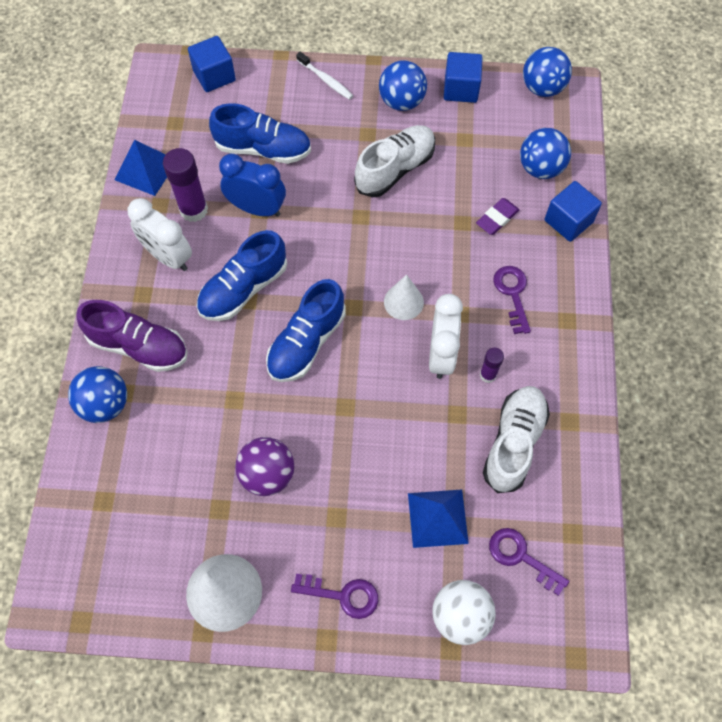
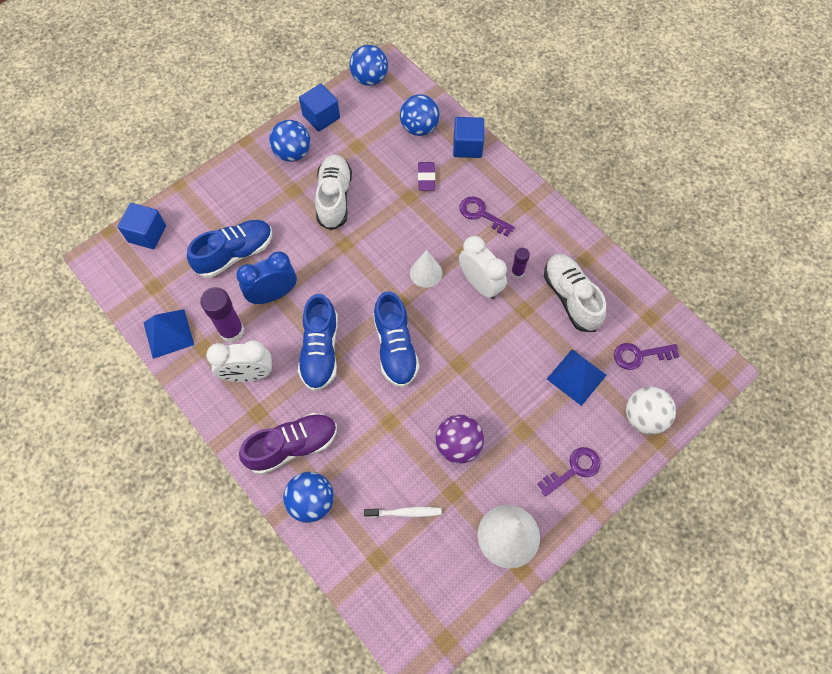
camera: 45 degrees left, 0 degrees up
white toothbrush [296,52,353,100] -> white toothbrush moved to [364,506,442,518]

